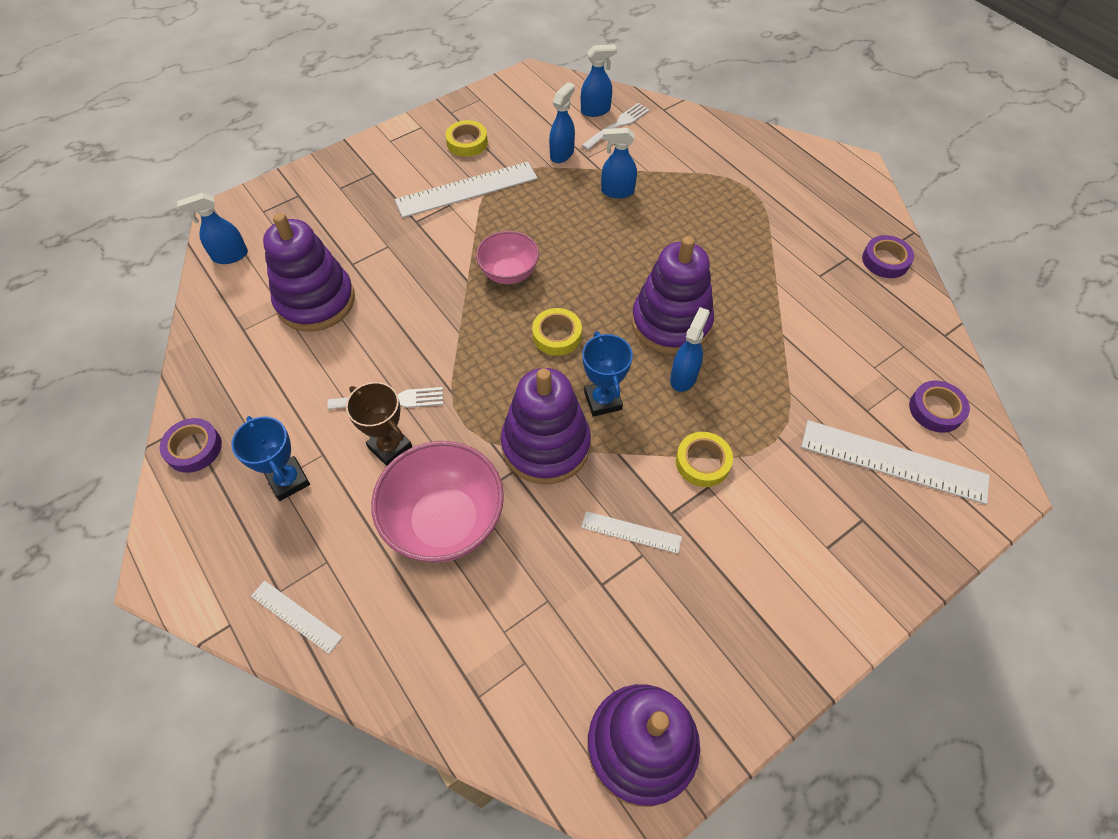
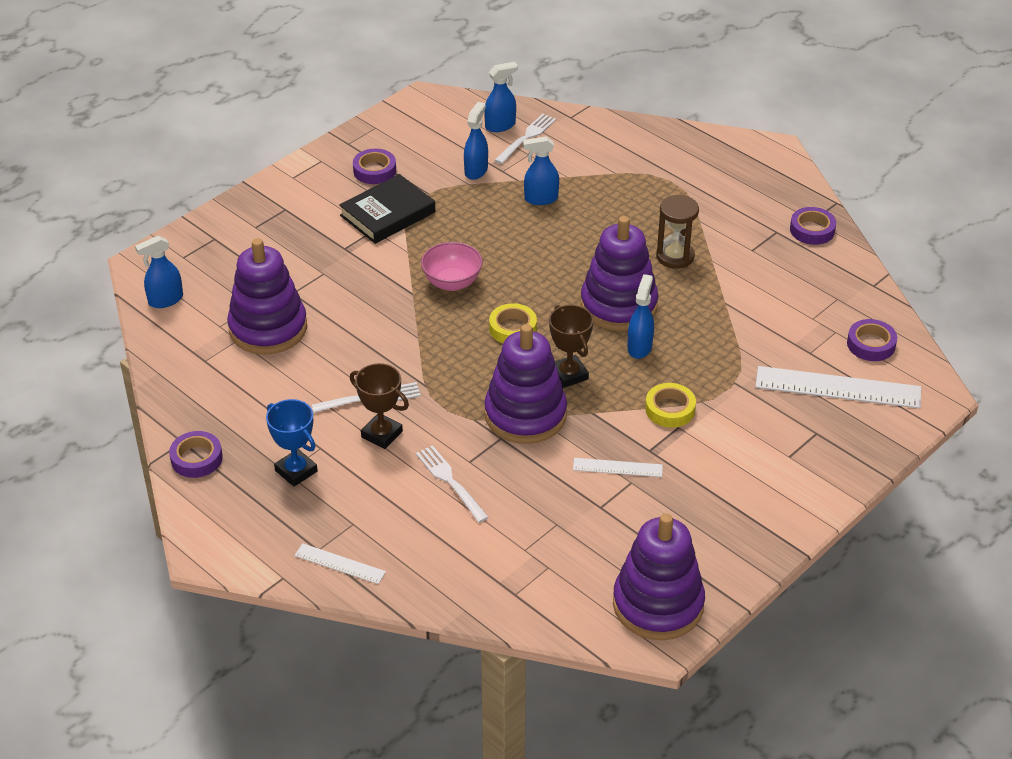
camera: 10 degrees left, 15 degrees down
pink bowl [371,441,504,563] -> white fork [416,445,489,523]
white ruler [395,162,538,218] -> black book [339,174,435,244]
yellow tape [446,120,488,157] -> purple tape [353,149,396,184]
blue trophy [582,331,633,417] -> brown trophy [549,305,593,388]
none -> brown hourglass [656,195,699,269]

